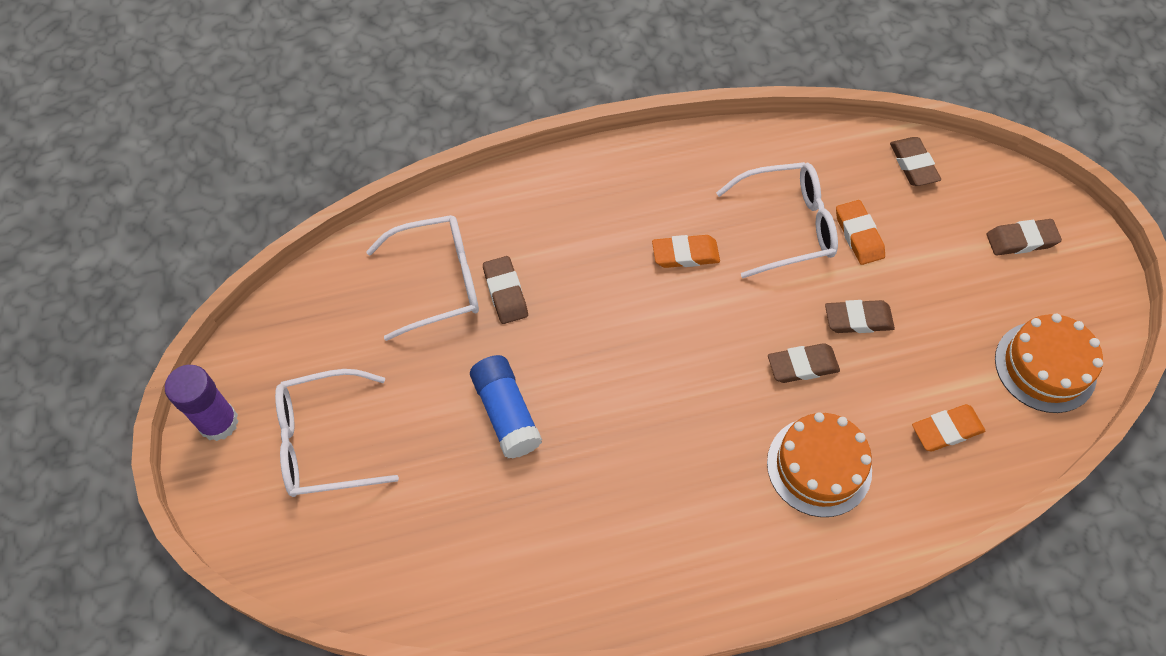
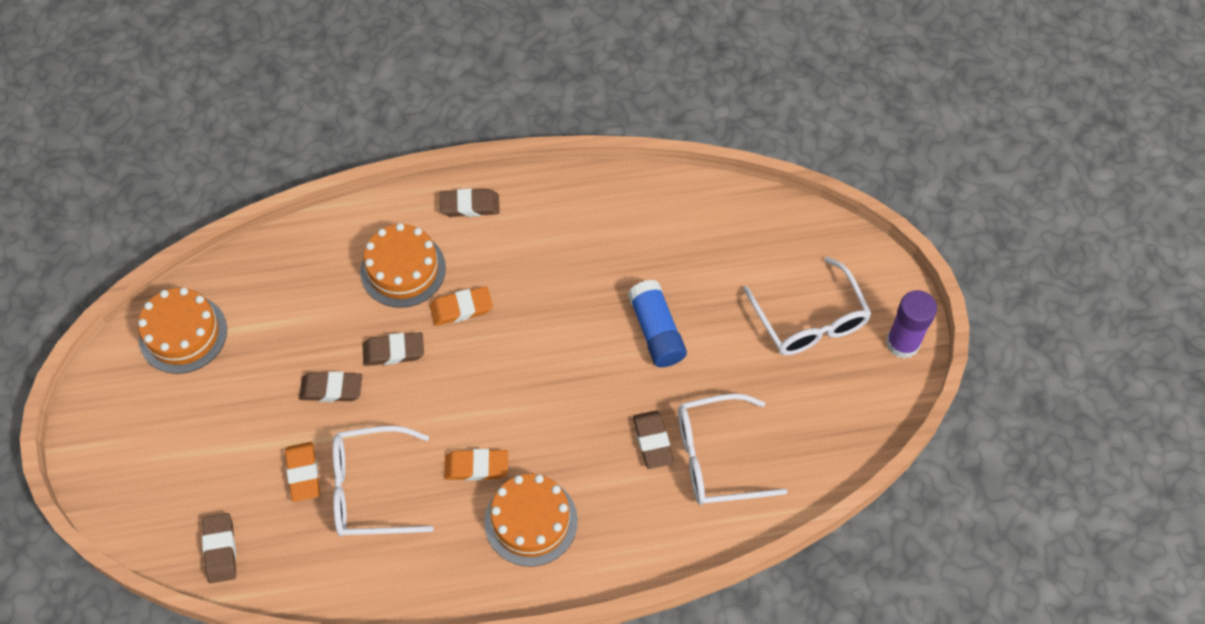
camera: 175 degrees left, 0 degrees up
white glasses [275,369,399,497] -> white glasses turned 75 degrees clockwise [743,257,872,355]
orange eraser [912,404,985,451] -> orange eraser moved to [430,286,493,326]
brown eraser [987,219,1062,255] -> brown eraser moved to [440,189,500,217]
none -> orange cake [484,474,578,567]

